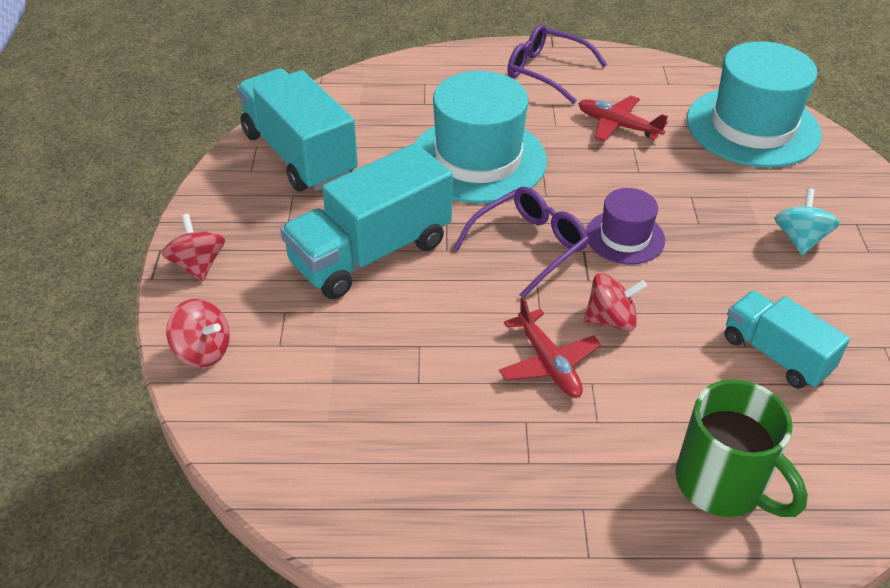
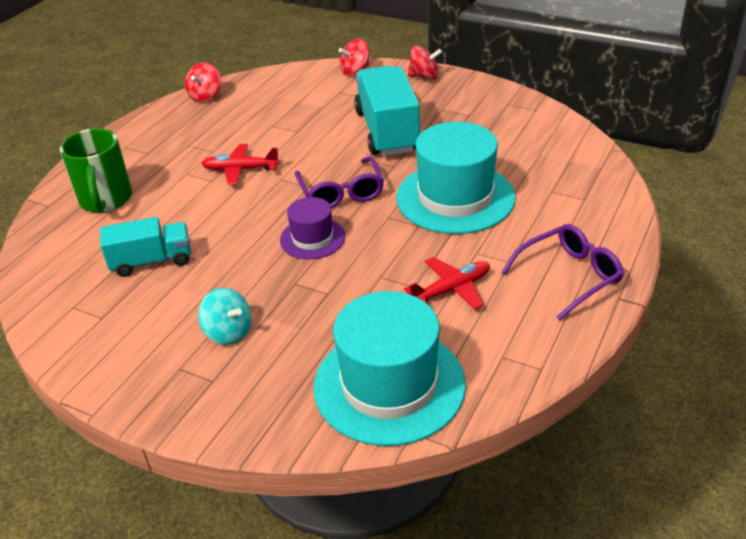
camera: 120 degrees right, 5 degrees down
turquoise truck [237,69,358,191] -> none
red spinning top [584,273,647,331] -> red spinning top moved to [185,62,221,102]
green mug [676,379,808,517] -> green mug turned 90 degrees counterclockwise [60,128,132,213]

